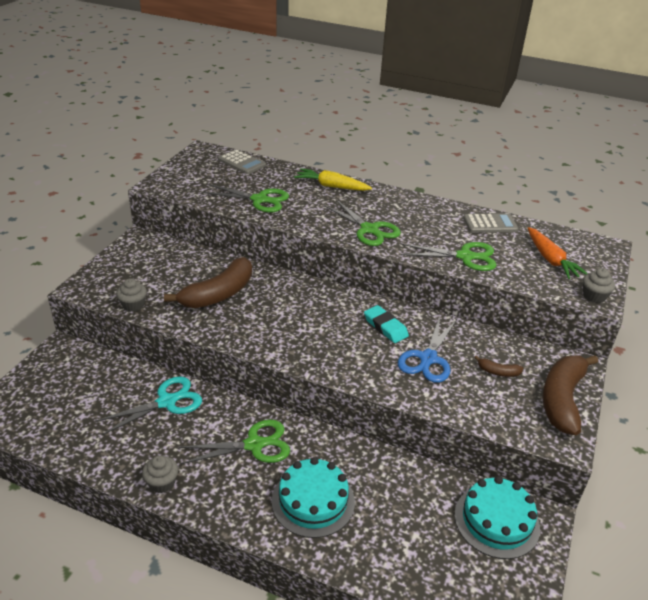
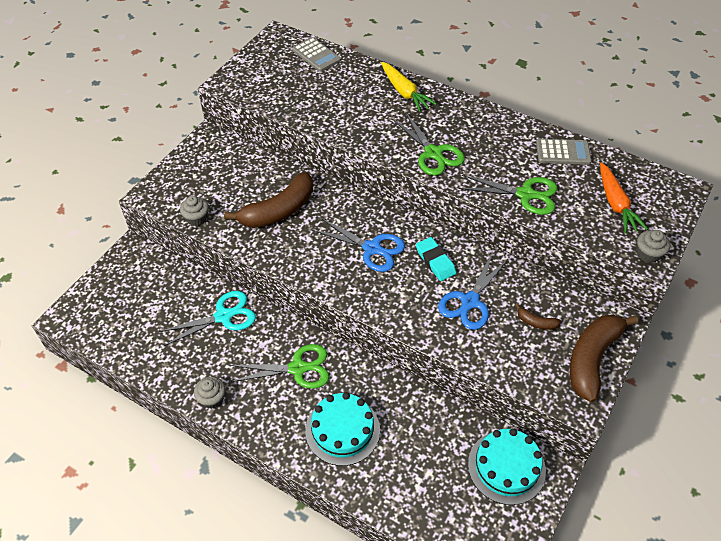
camera: 10 degrees right, 15 degrees up
green scissors [202,184,289,213] -> none
yellow carrot [294,168,372,191] -> yellow carrot turned 150 degrees counterclockwise [381,62,437,112]
none -> blue scissors [312,218,405,272]

